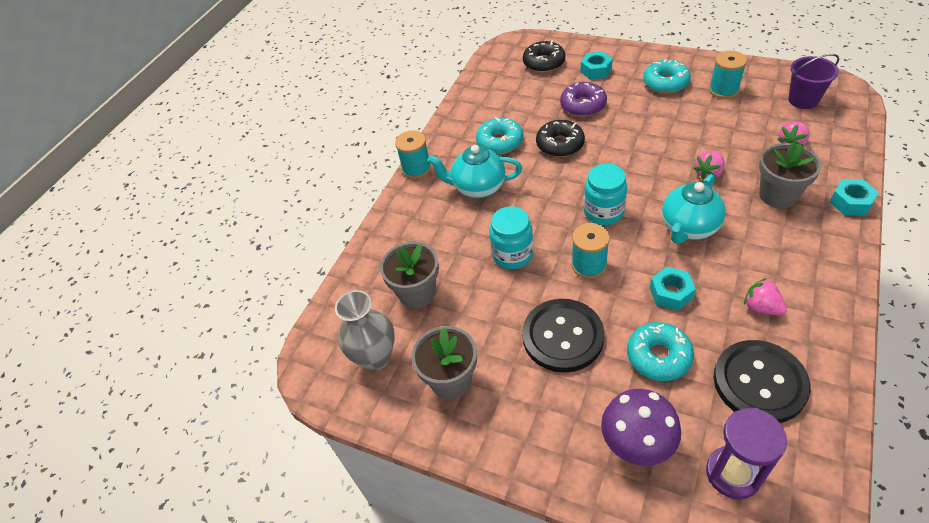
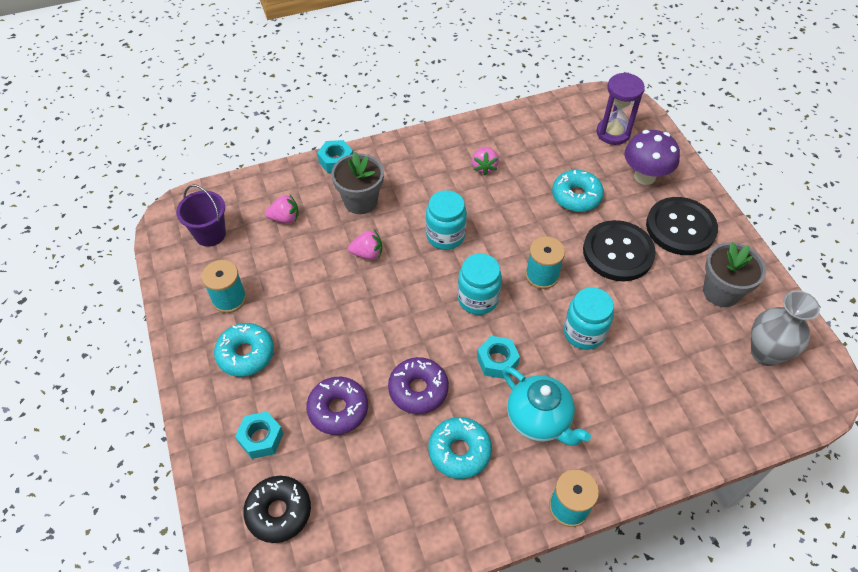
camera: 140 degrees left, 5 degrees up
grey flower pot [380,242,439,309] -> none
black donut [536,120,585,157] -> purple donut [388,357,449,414]
turquoise nut [650,267,696,311] -> turquoise nut moved to [477,336,520,379]
turquoise teapot [662,174,726,244] -> turquoise jar [426,190,467,250]
black button [714,340,811,423] -> black button moved to [646,197,718,255]

